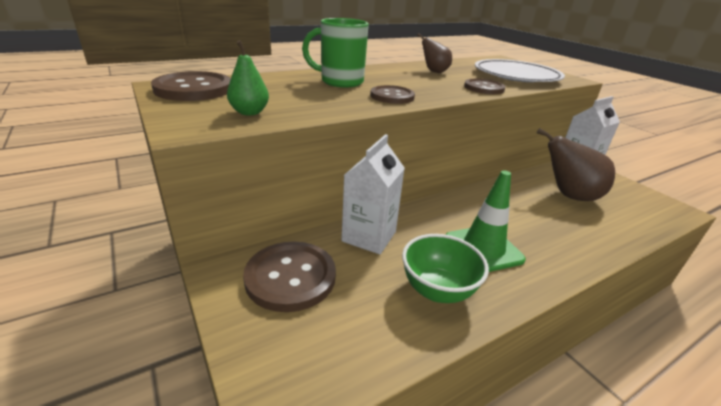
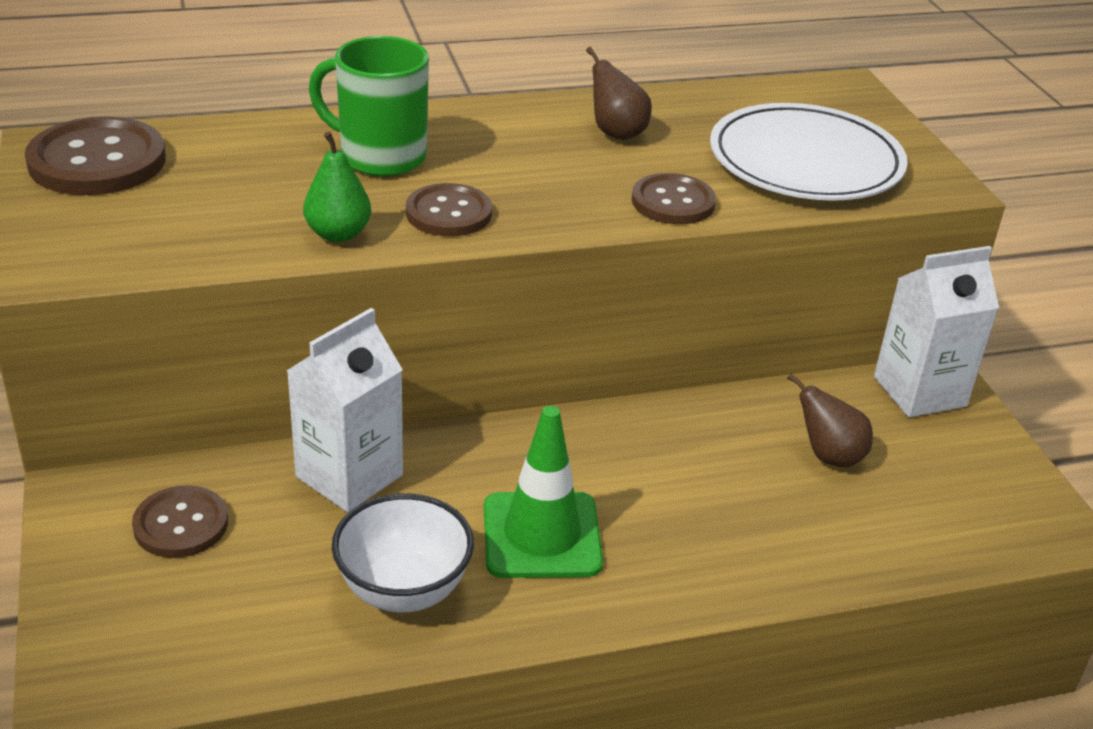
camera: 15 degrees right, 5 degrees up
green pear [227,40,269,115] -> green pear moved to [303,131,371,242]
brown button [243,241,336,312] -> brown button [132,485,228,558], size x0.63
green bowl [402,234,489,303] -> white bowl [332,493,474,612]
brown pear [537,128,615,201] -> brown pear [787,373,873,468], size x0.56

